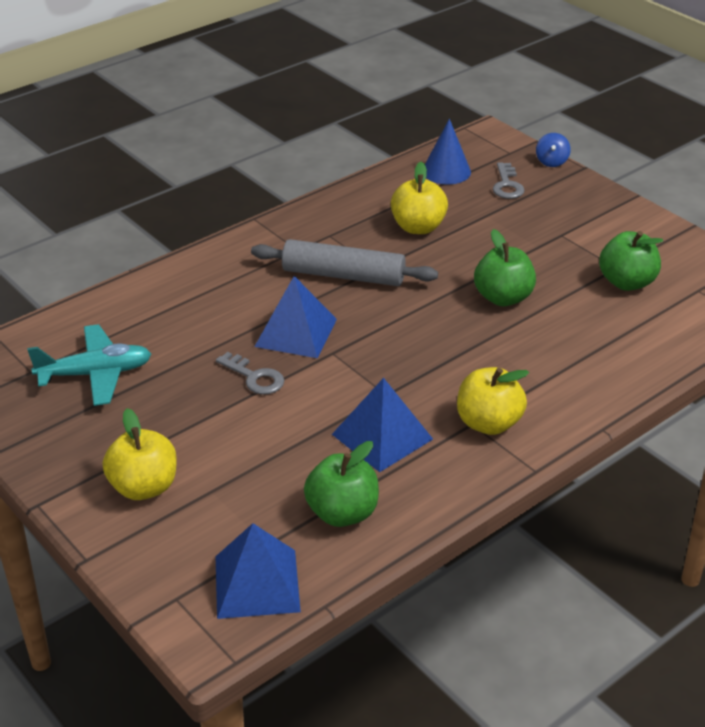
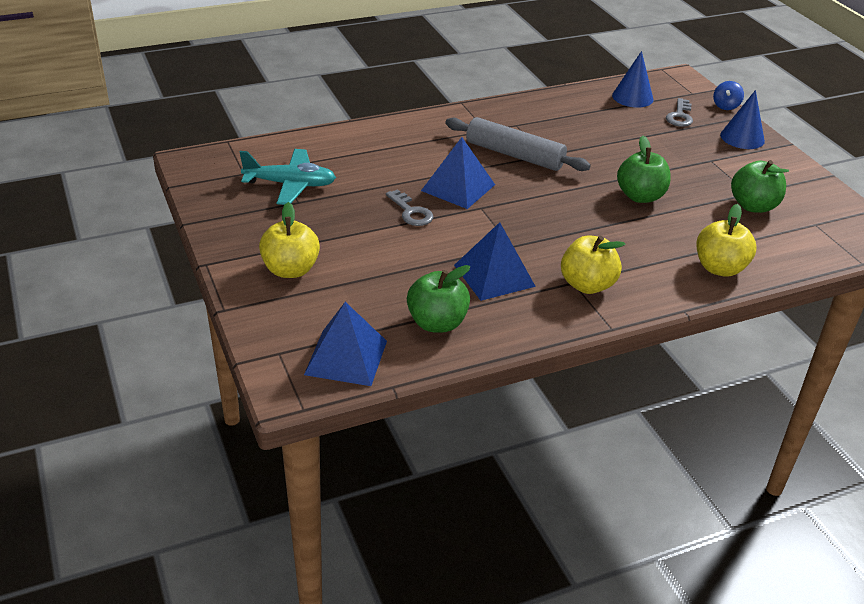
camera: 15 degrees right, 0 degrees up
yellow apple [391,162,448,234] -> yellow apple moved to [697,204,756,277]
none -> blue cone [720,90,765,149]

